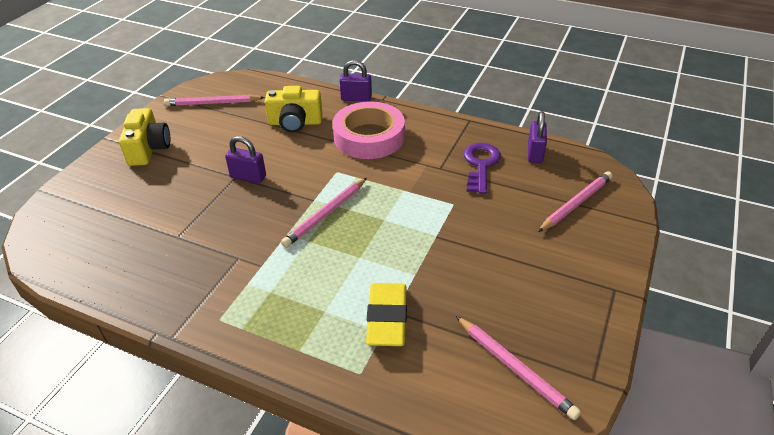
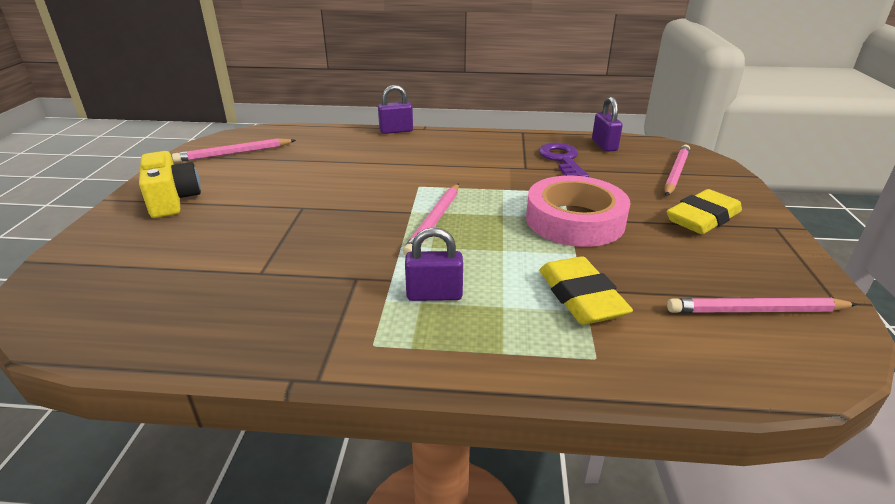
camera: 20 degrees left, 10 degrees down
purple padlock [225,136,266,183] -> purple padlock moved to [405,227,463,301]
yellow camera [265,86,323,133] -> none
pink tape [333,101,405,159] -> pink tape moved to [526,176,631,247]
pink pencil [456,316,581,420] -> pink pencil turned 150 degrees clockwise [667,298,858,313]
none -> yellow eraser [667,189,742,234]

